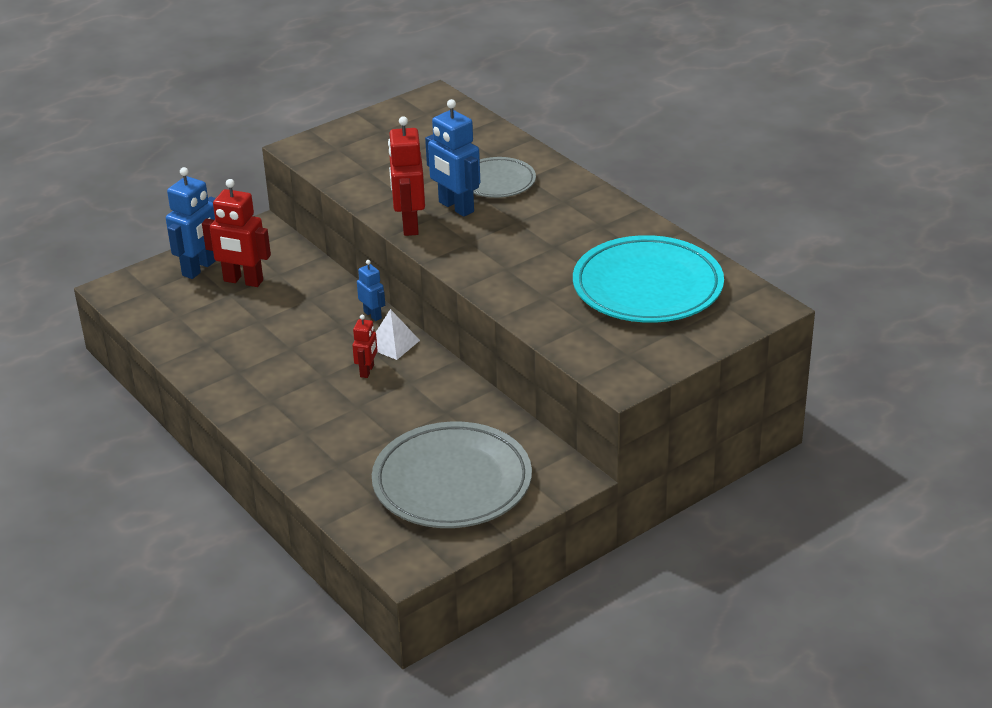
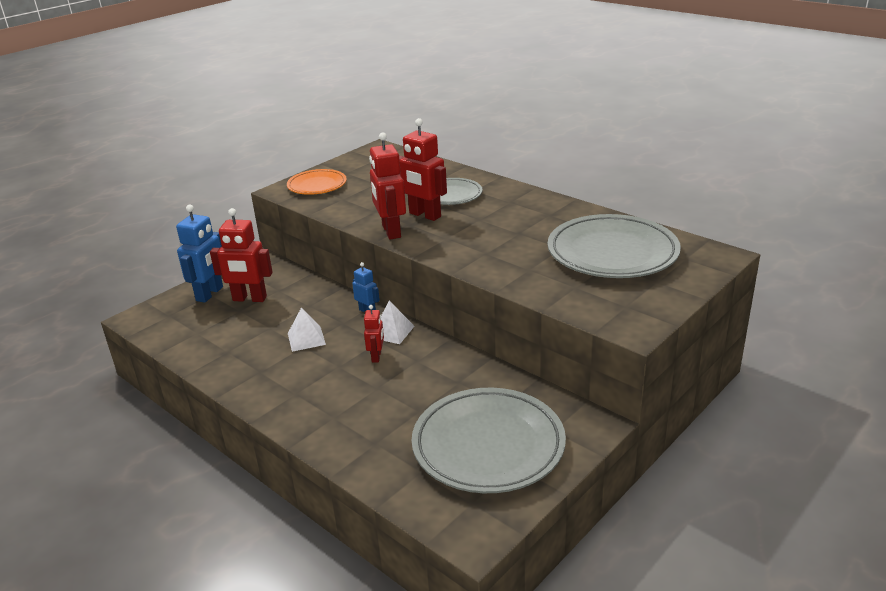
camera: 10 degrees left, 5 degrees down
blue robot [425,99,480,217] -> red robot [399,118,447,221]
turquoise plate [573,235,724,323] -> grey plate [548,214,681,278]
none -> orange plate [287,169,347,195]
none -> white pyramid [288,308,326,352]

